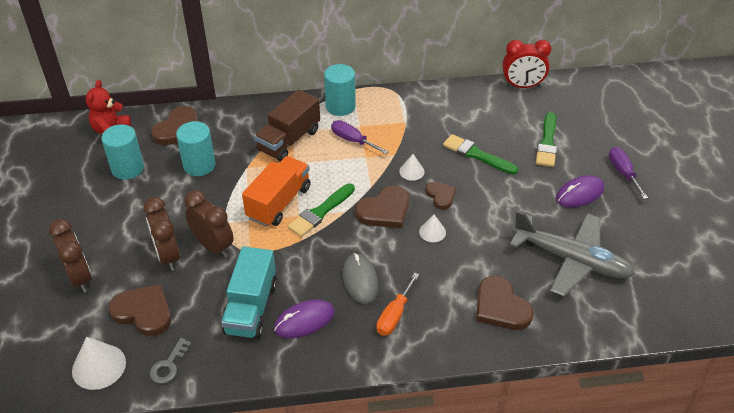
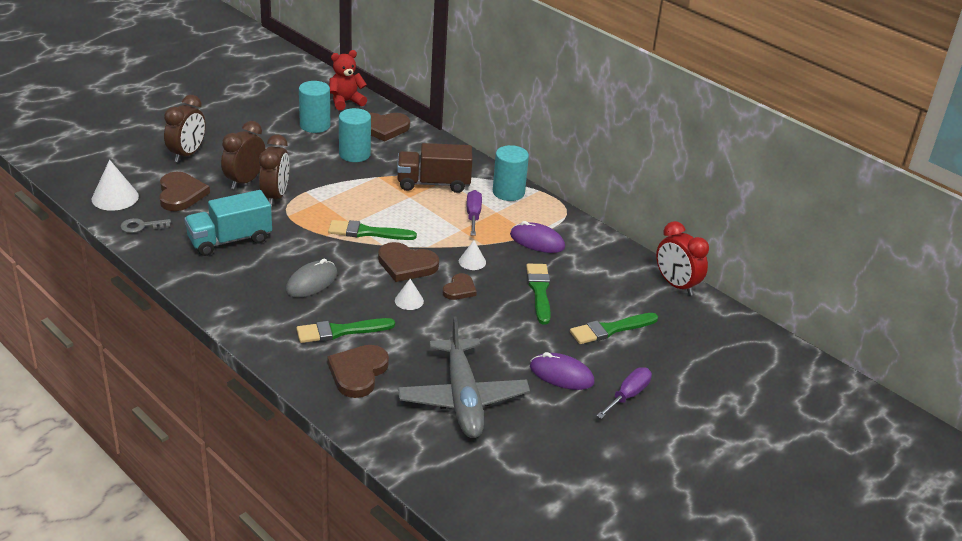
camera: 50 degrees right, 10 degrees down
orange truck [242,156,310,227] -> none
purple mouse [274,299,335,338] -> purple mouse moved to [510,221,565,253]
orange screwdriver [377,273,419,336] -> none
none -> green brush [296,318,395,343]

